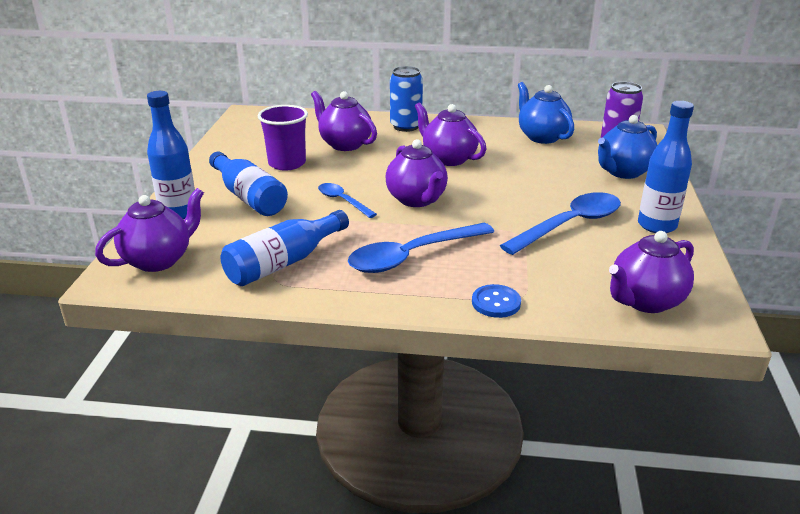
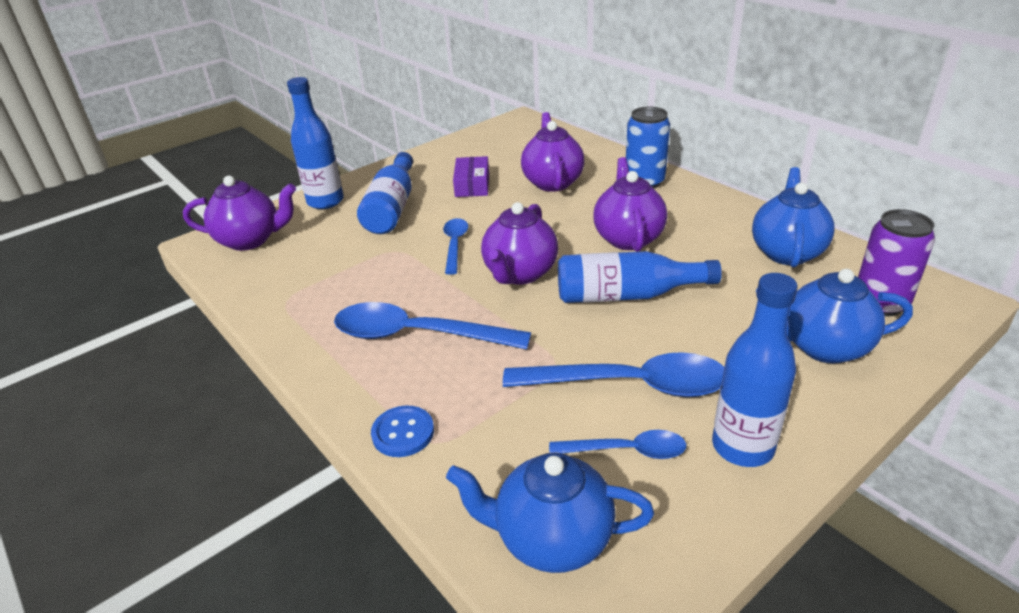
camera: 45 degrees right, 5 degrees up
blue bottle [221,210,349,286] -> blue bottle moved to [558,251,722,303]
purple cup [258,105,308,170] -> purple box [453,156,489,197]
purple teapot [609,231,694,313] -> blue teapot [446,453,654,573]
none -> blue spoon [549,430,687,459]

